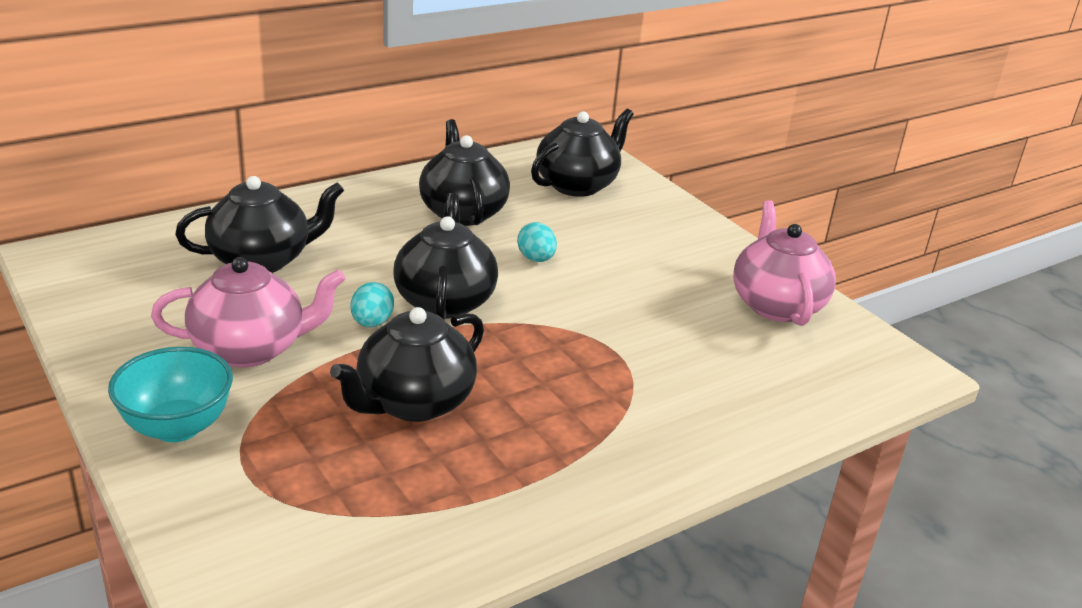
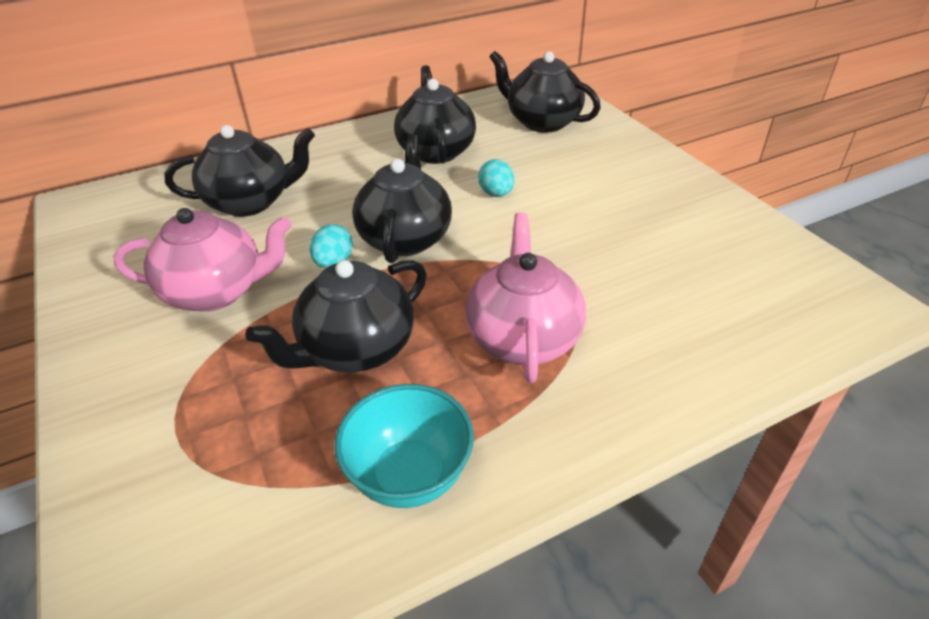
camera: 10 degrees right, 10 degrees up
turquoise bowl [108,347,233,442] -> turquoise bowl moved to [335,384,474,508]
black teapot [531,109,634,197] -> black teapot turned 105 degrees counterclockwise [489,51,601,133]
pink teapot [733,200,836,326] -> pink teapot moved to [465,212,586,383]

